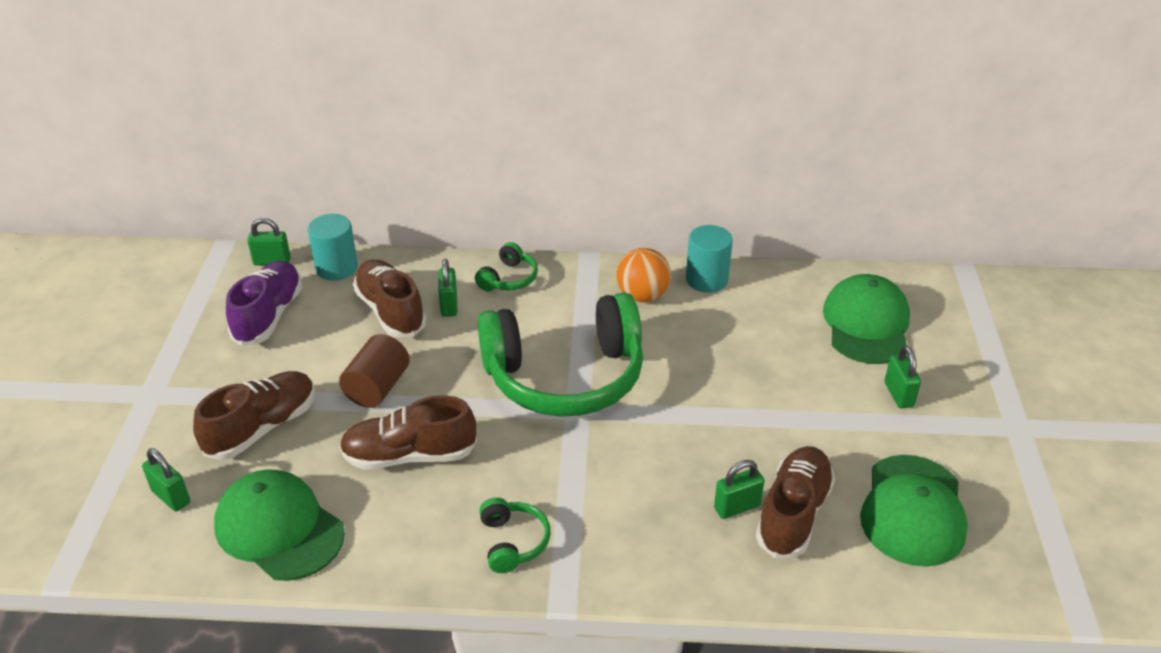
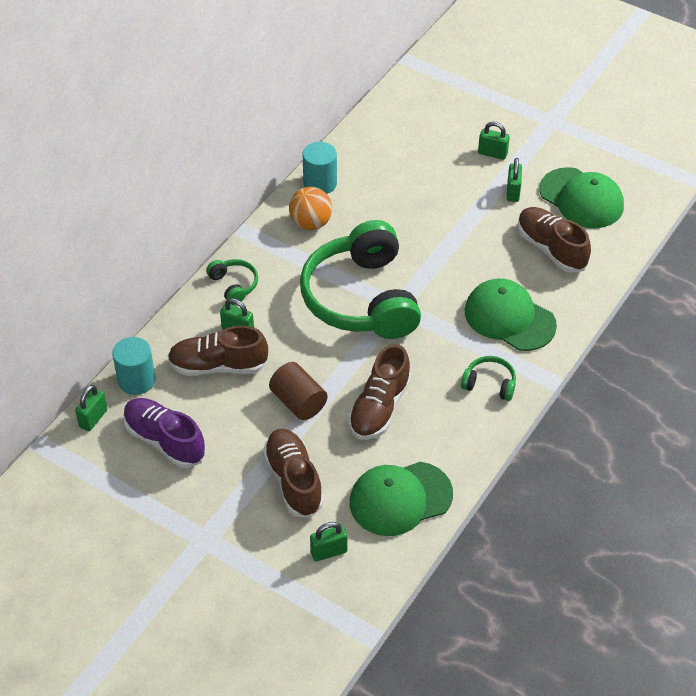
camera: 60 degrees left, 10 degrees up
green headphones [478,293,643,417] -> green headphones turned 150 degrees clockwise [300,220,421,339]
green padlock [714,460,764,519] -> green padlock moved to [507,158,522,202]
green cap [823,274,910,364] -> green cap moved to [465,279,557,351]

